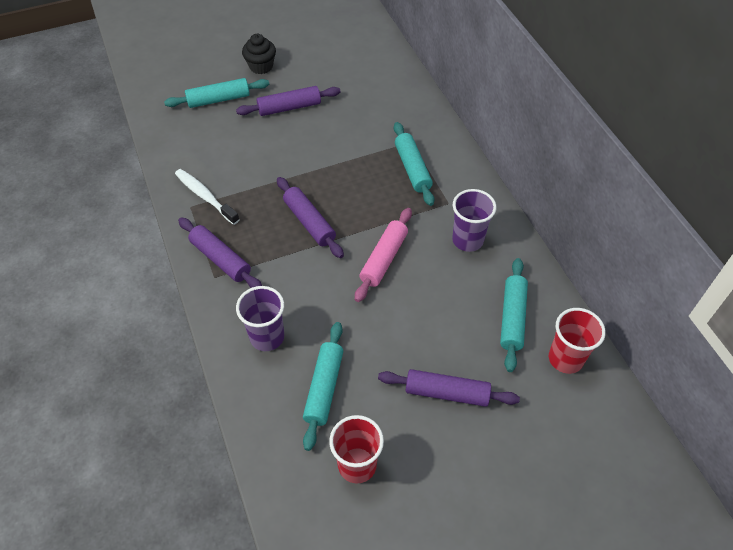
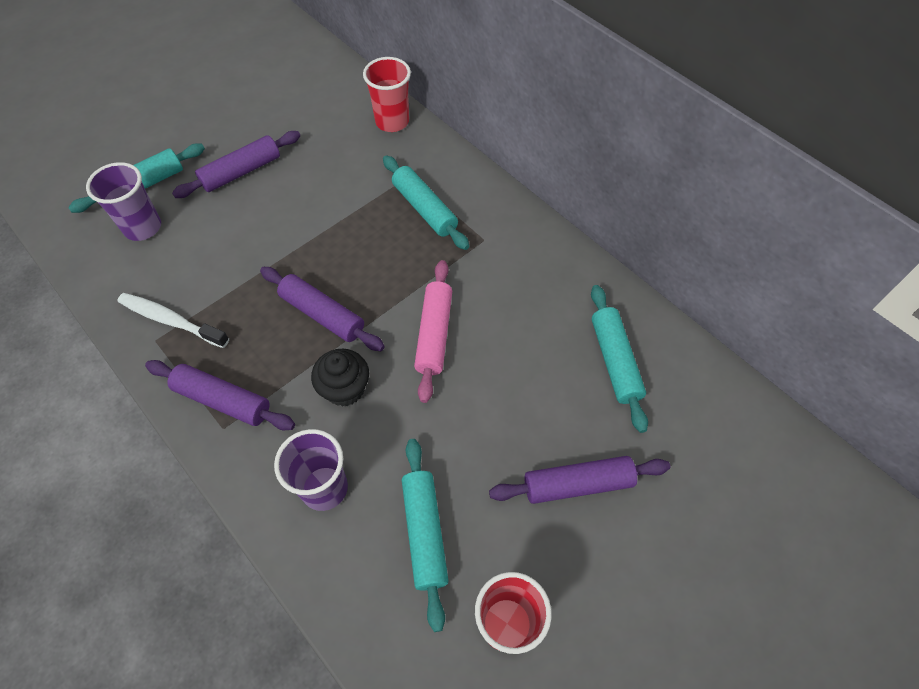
camera: 20 degrees left, 5 degrees up
black cupcake [242,34,276,74] -> black cupcake moved to [311,349,369,407]
purple cup [452,189,497,252] -> purple cup moved to [86,162,161,241]
red cup [549,308,606,374] -> red cup moved to [363,57,411,132]

